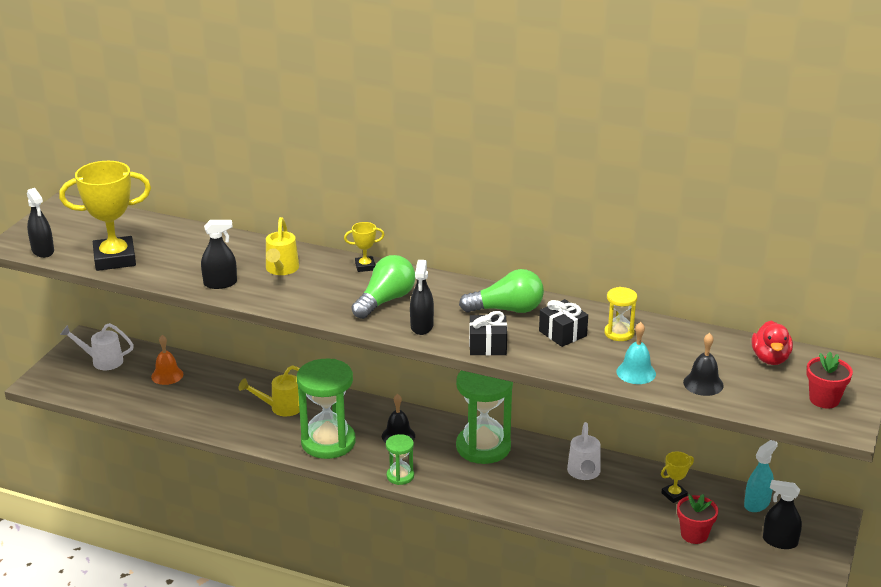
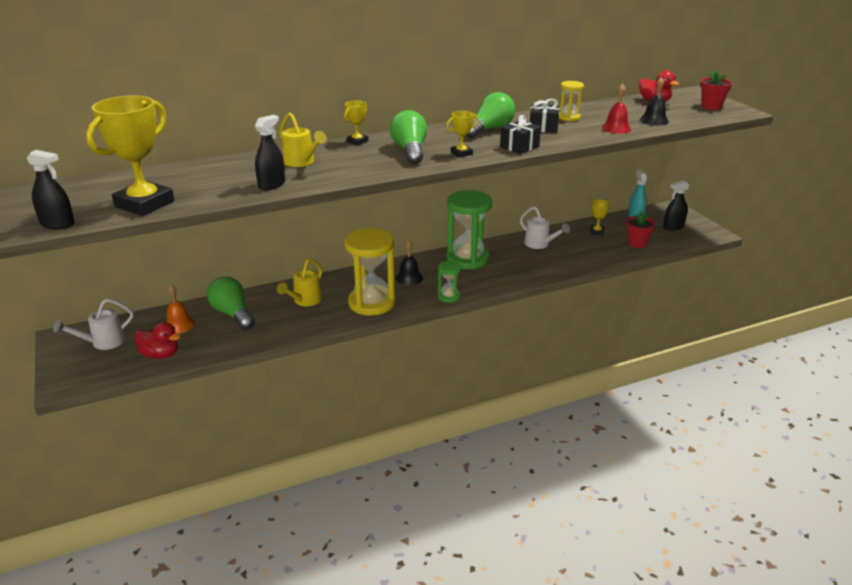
camera: 45 degrees left, 0 degrees up
green hourglass [297,359,356,459] -> yellow hourglass [344,228,396,316]
black spray bottle [410,260,434,335] -> yellow trophy [446,111,478,157]
turquoise bell [616,322,656,384] -> red bell [602,84,631,134]
none -> red duck [135,322,181,359]
none -> green light bulb [207,277,255,330]

